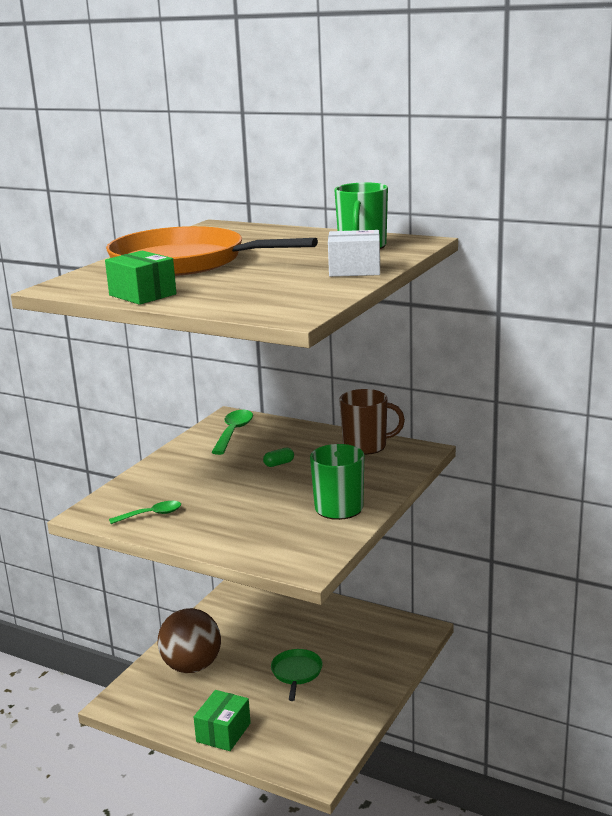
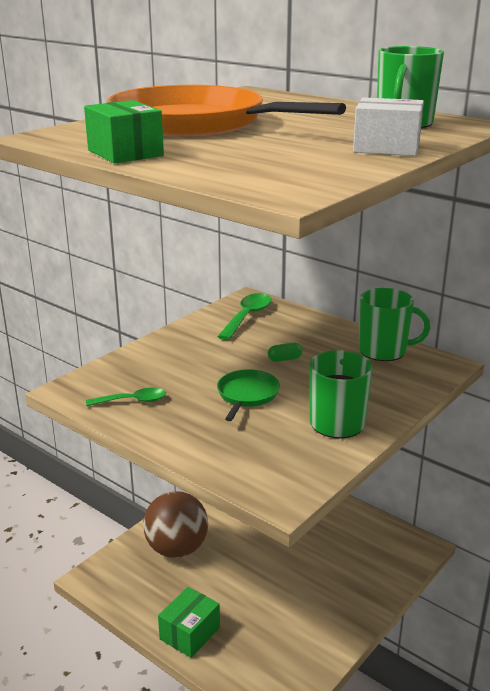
camera: 10 degrees right, 5 degrees up
green pan [271,649,323,701] -> green pan moved to [217,369,280,421]
brown mug [339,389,405,455] -> green mug [359,288,430,361]

